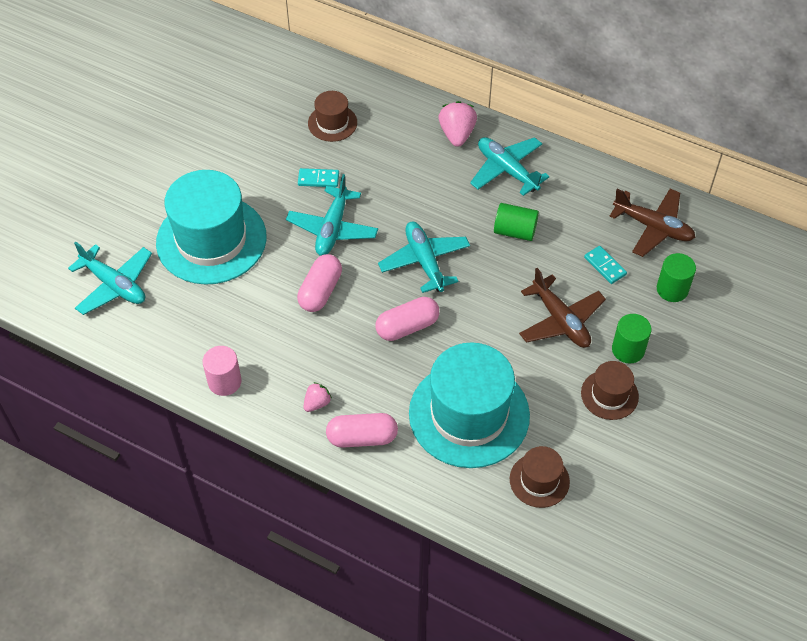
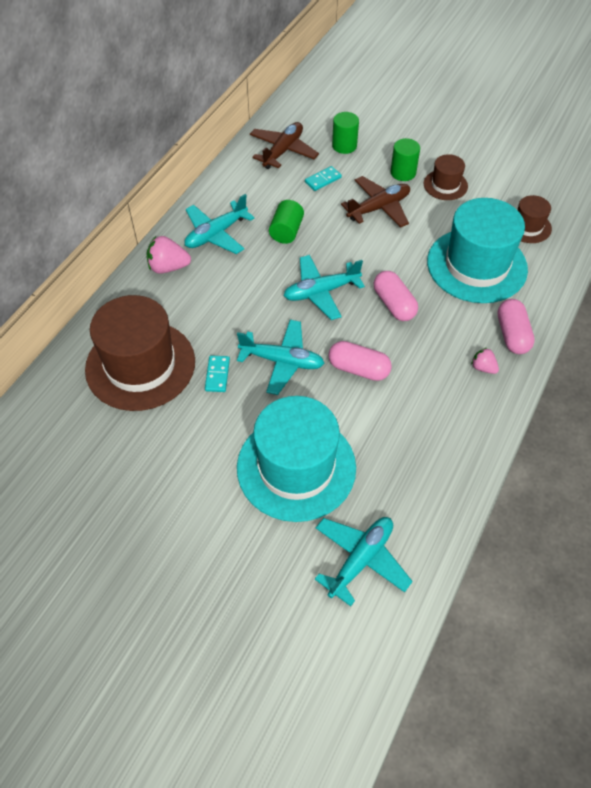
camera: 90 degrees left, 0 degrees up
pink cylinder [203,346,242,396] -> none
brown hat [308,91,357,142] -> brown hat [85,295,195,411], size x2.08

